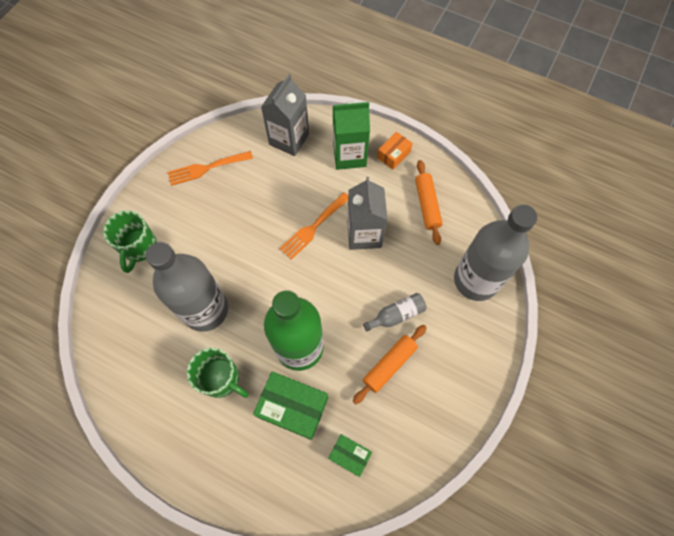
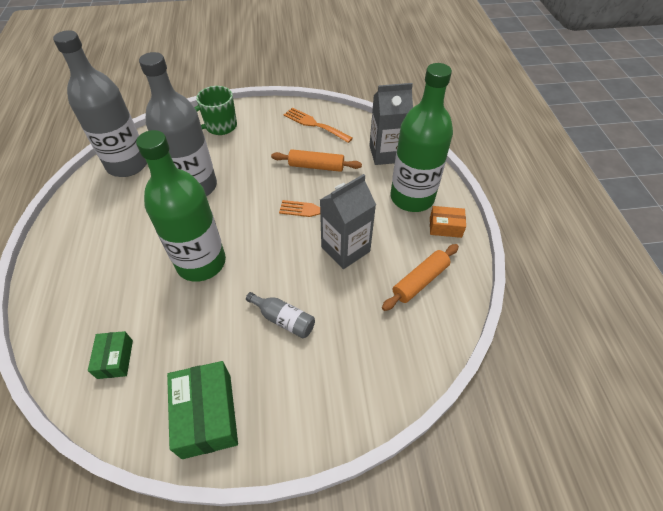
camera: 55 degrees right, 15 degrees down
green mug [187,348,249,398] -> none
green box [253,371,328,440] -> green box moved to [167,361,238,459]
green carton [333,101,370,170] -> green bottle [390,63,453,212]
orange rolling pin [353,325,427,404] -> orange rolling pin moved to [271,149,362,172]
grey bottle [454,204,537,301] -> grey bottle moved to [53,30,147,177]

